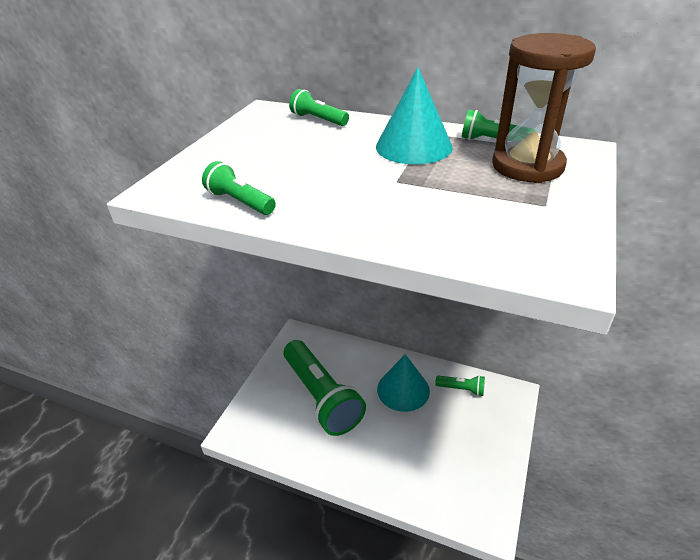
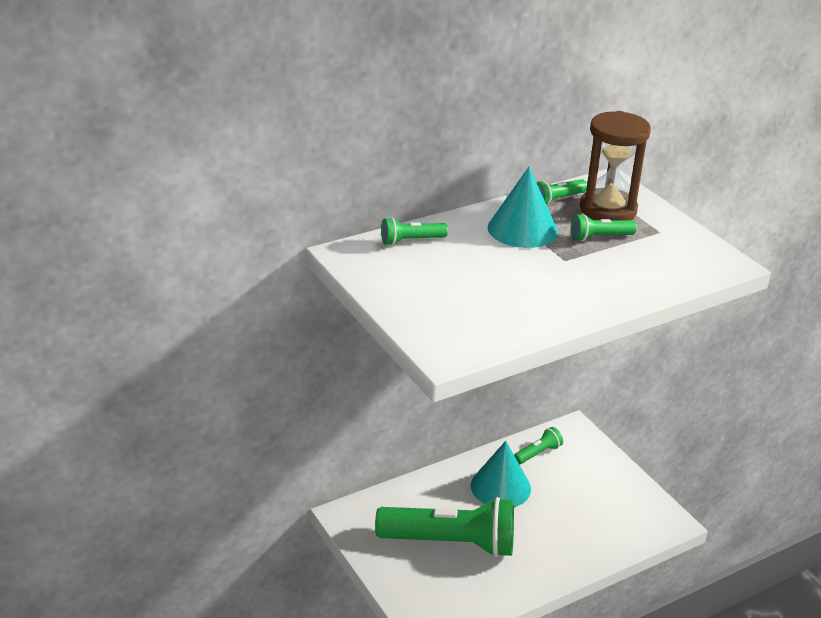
camera: 55 degrees left, 5 degrees down
green flashlight [202,161,276,215] -> green flashlight moved to [571,214,637,241]

